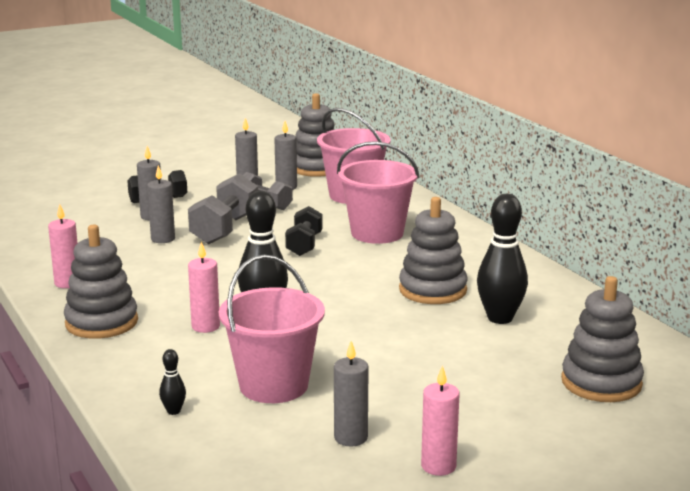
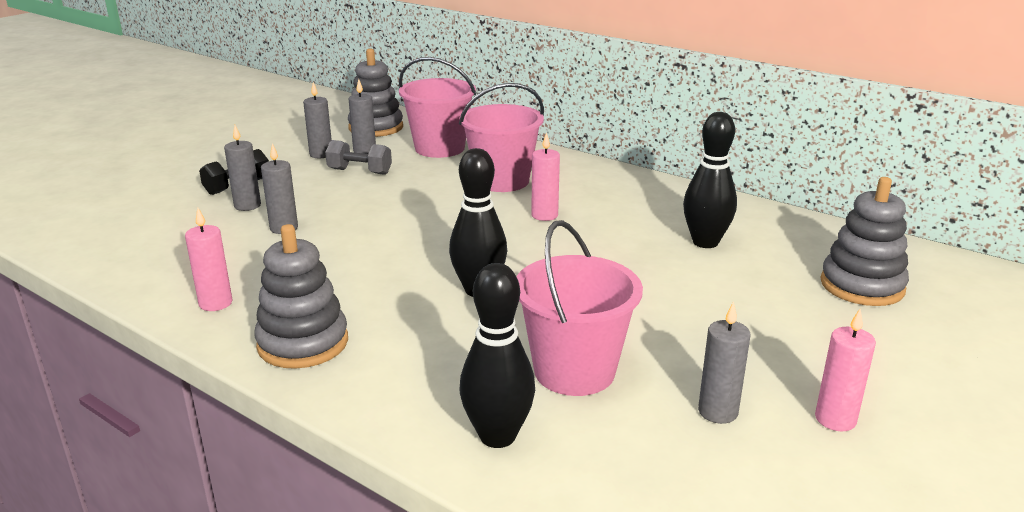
camera: 25 degrees left, 5 degrees up
black bowling pin [159,349,186,415] -> black bowling pin [460,263,535,448], size x2.22
grey dumbbell [188,173,258,244] -> none
pink candle [188,242,220,333] -> pink candle moved to [531,132,560,221]
black dumbbell [285,206,323,256] -> none
grey stacking toy [399,197,468,304] -> none

